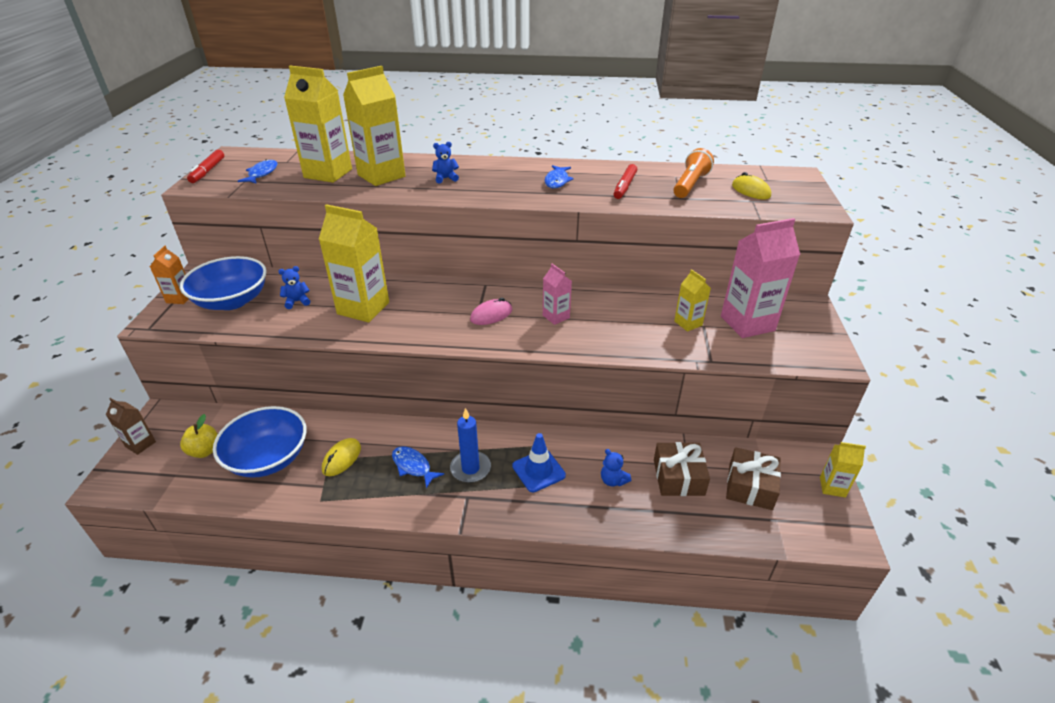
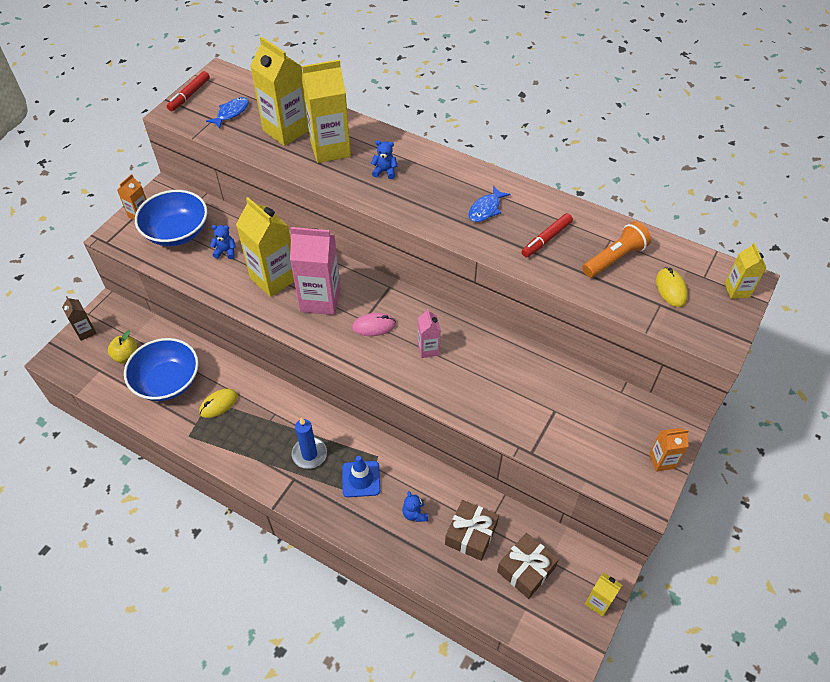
camera: 25 degrees right, 15 degrees up
blue fish [392,446,444,489] -> none
yellow carton [674,269,711,331] -> yellow carton moved to [725,243,767,299]
pink carton [721,218,800,338] -> pink carton moved to [290,227,341,315]
none -> orange carton [649,428,689,472]

